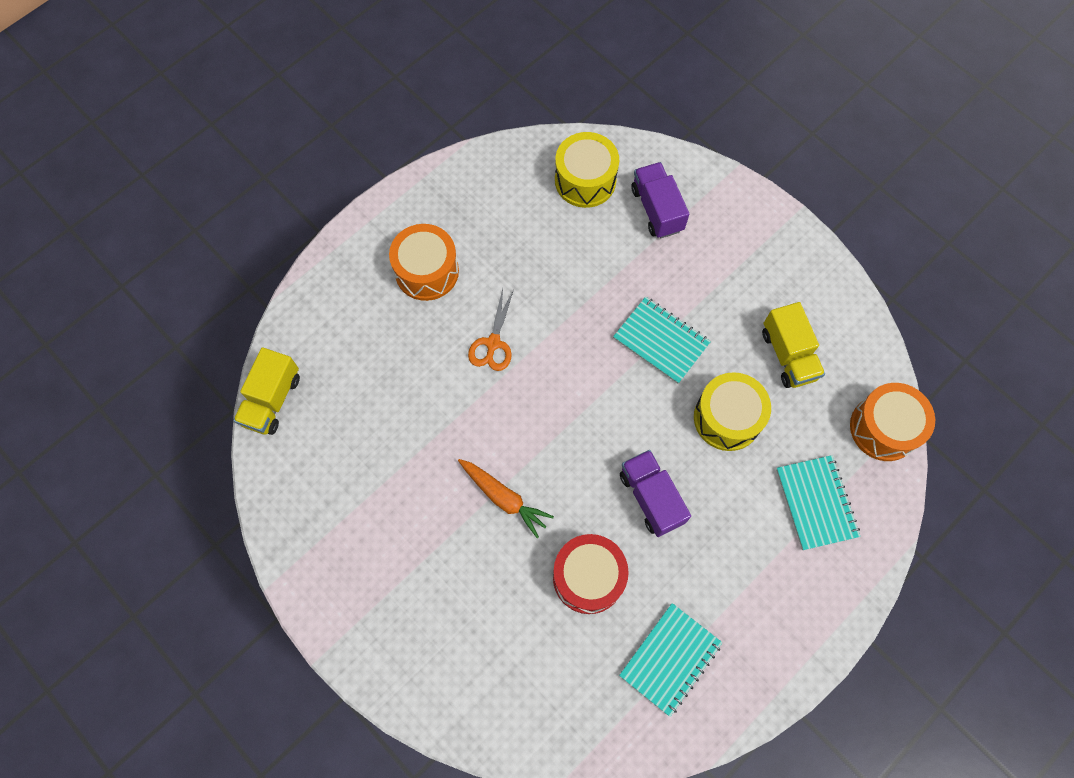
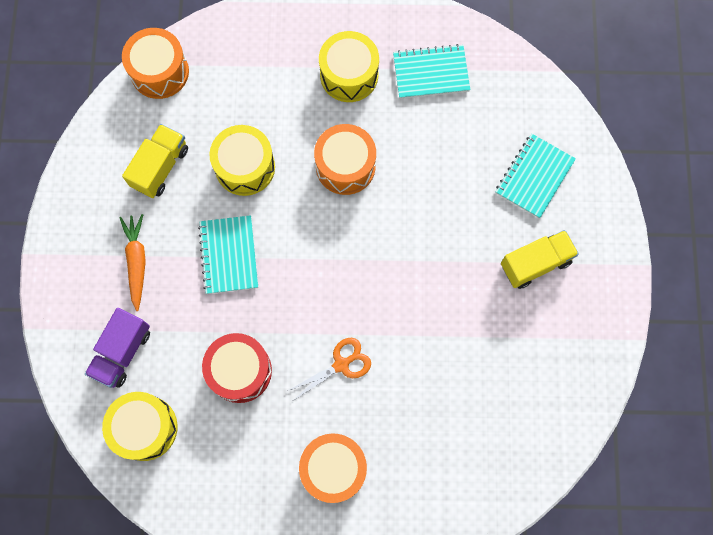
camera: 135 degrees left, 5 degrees up
yellow truck [233,347,300,435] -> yellow truck moved to [501,230,579,289]
orange carrot [458,459,554,538] -> orange carrot moved to [119,214,146,311]
red drum [553,534,629,614] -> red drum moved to [202,333,272,403]
purple truck [620,450,691,537] -> orange drum [314,124,376,195]
turquoise notebook [776,455,860,550] -> turquoise notebook moved to [496,134,576,218]
none -> yellow drum [319,31,379,102]

